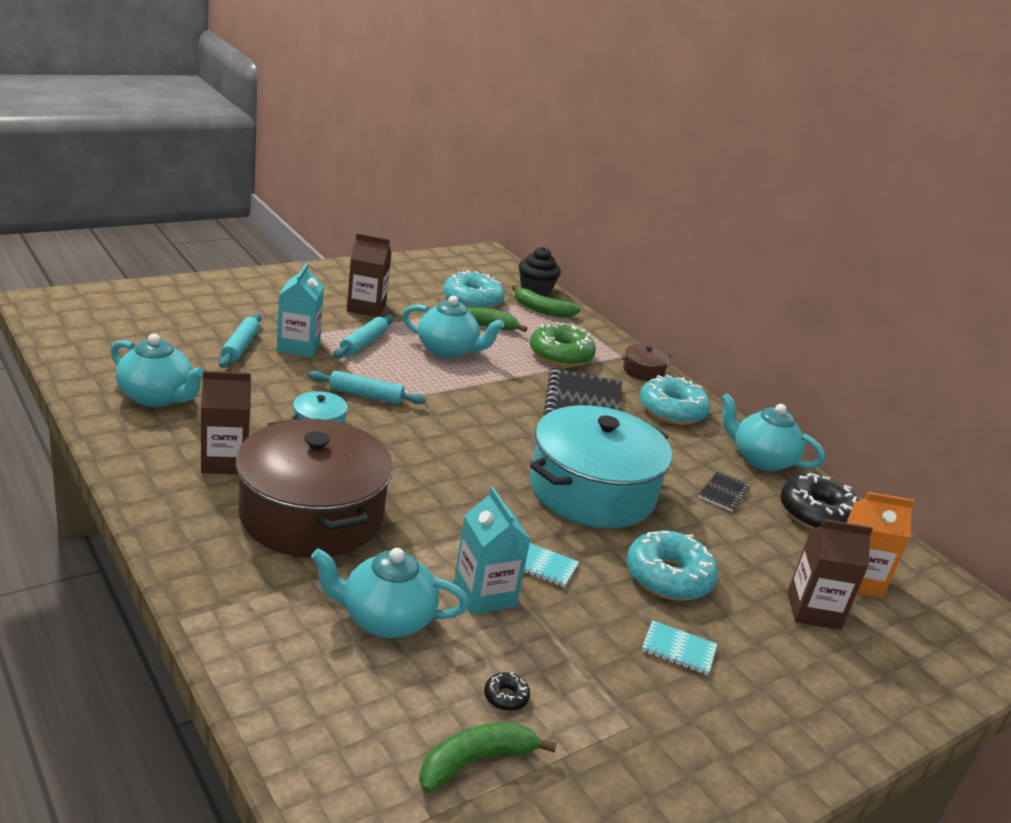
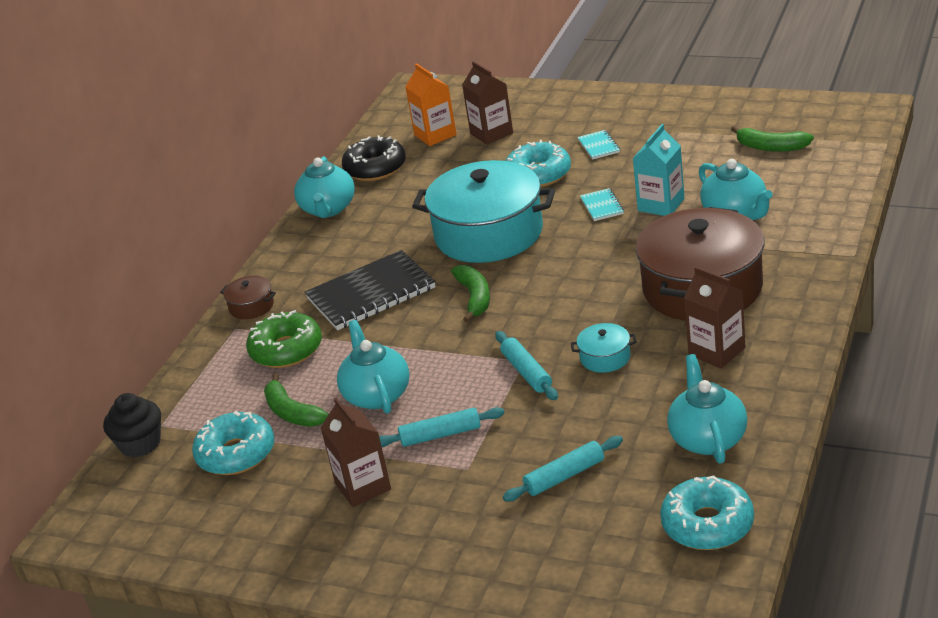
camera: 115 degrees left, 5 degrees up
turquoise carton [277,263,324,357] -> none
black donut [484,672,530,711] -> none
green banana [512,285,580,318] -> green banana moved to [451,265,490,323]
turquoise donut [639,374,710,425] -> turquoise donut moved to [660,476,754,550]
black notebook [699,471,750,512] -> none

